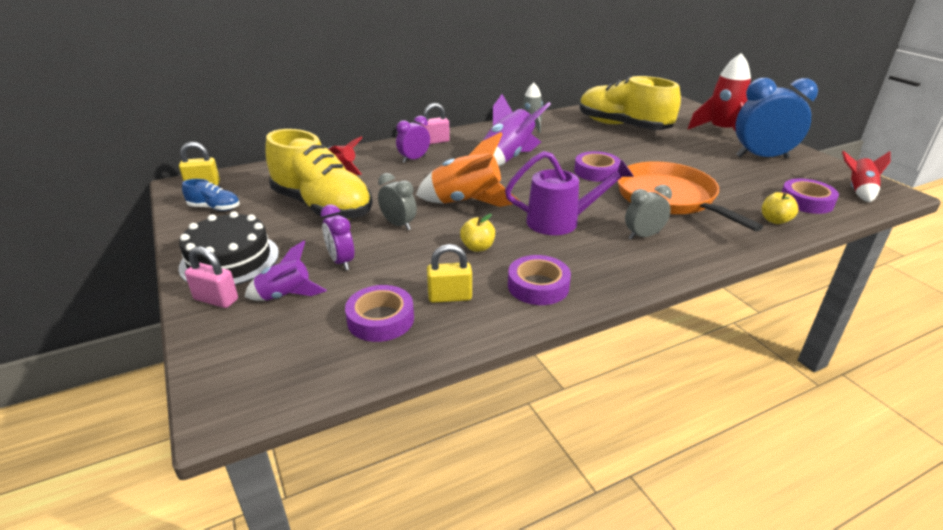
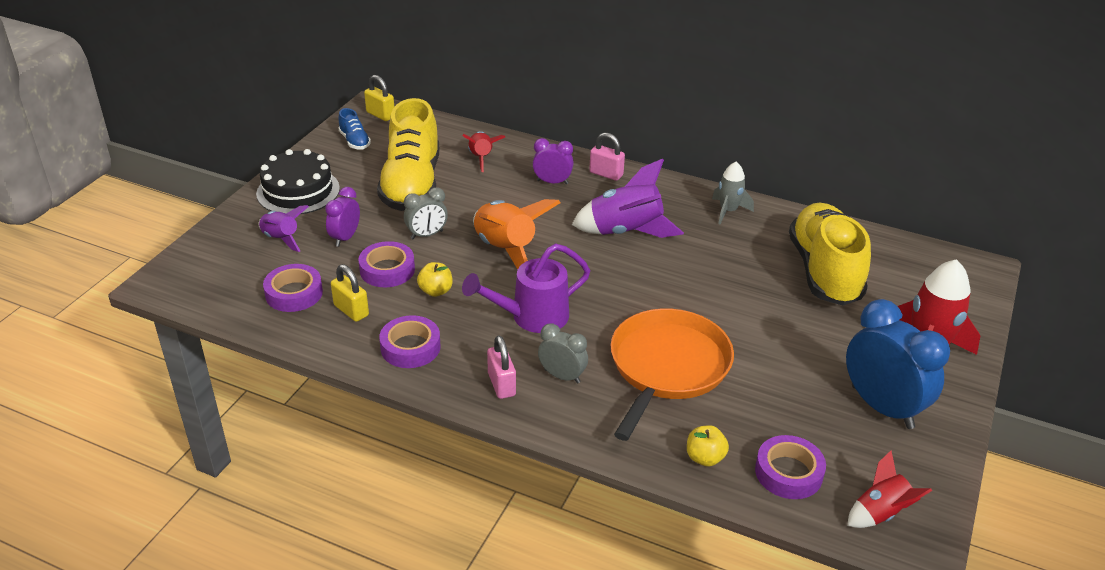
camera: 50 degrees right, 5 degrees up
pink padlock [185,246,238,308] -> pink padlock moved to [487,335,516,399]
grey clock [378,173,417,230] -> grey clock turned 60 degrees clockwise [404,187,448,239]
purple watering can [505,151,634,235] -> purple watering can turned 105 degrees clockwise [462,244,590,333]
purple tape [574,151,621,182] -> purple tape moved to [358,241,415,287]

